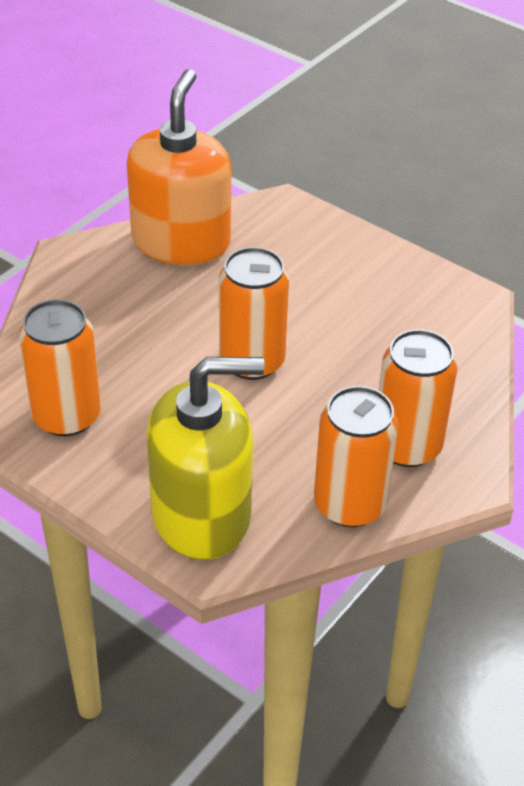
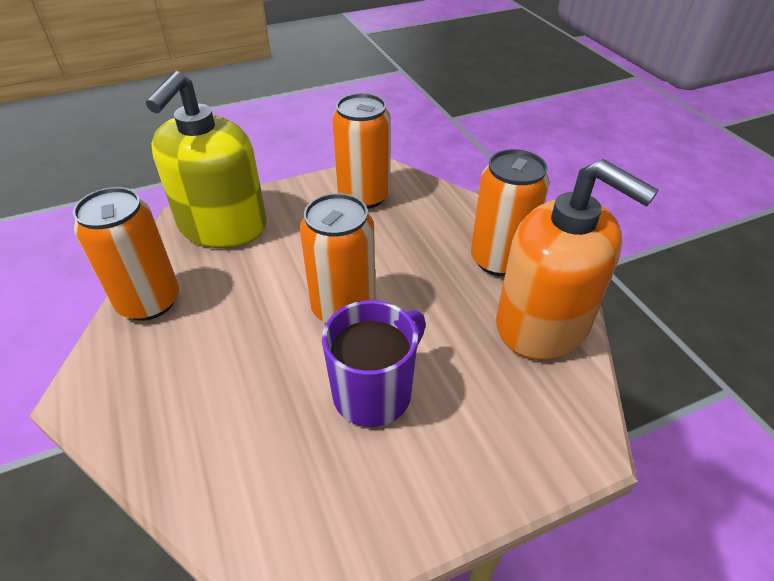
camera: 120 degrees right, 0 degrees up
orange can [379,329,458,467] -> orange can moved to [471,149,550,276]
none -> purple mug [322,300,426,427]

